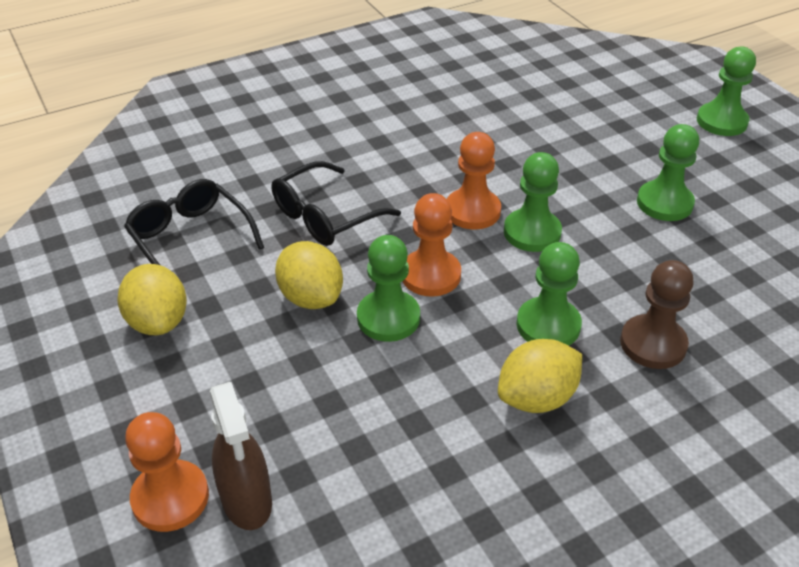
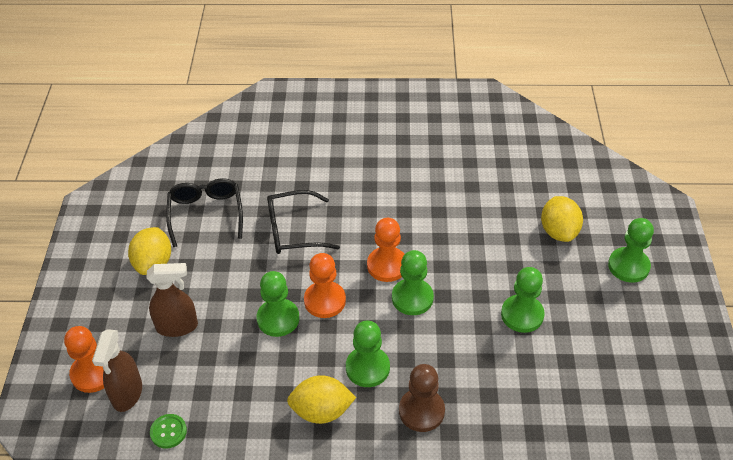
camera: 30 degrees right, 5 degrees up
yellow lemon [275,241,343,309] -> yellow lemon moved to [541,196,583,242]
none -> brown spray bottle [147,263,198,337]
none -> green button [150,414,187,449]

